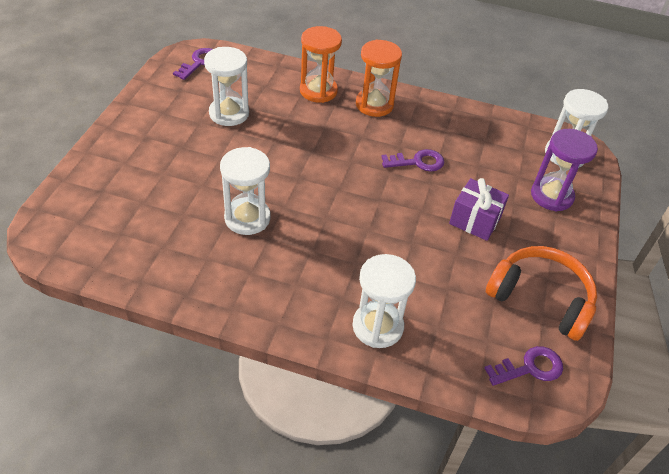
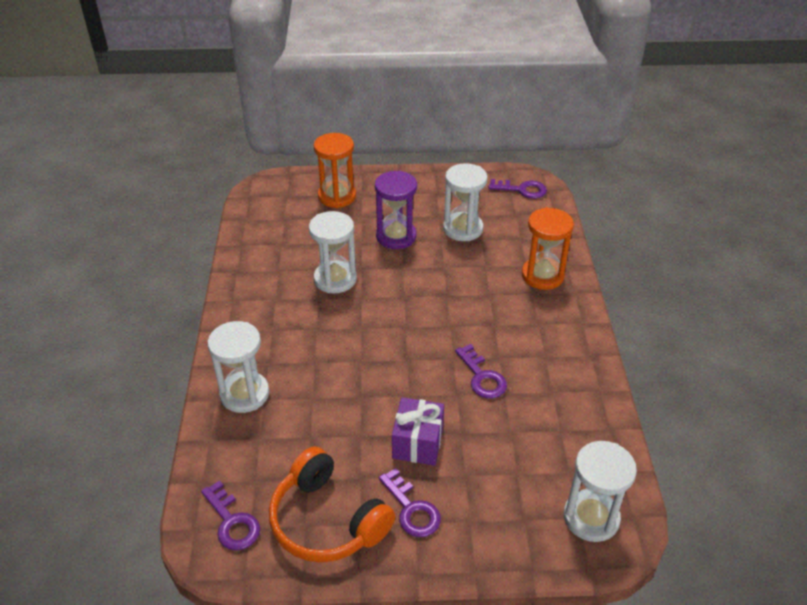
camera: 75 degrees right, 5 degrees down
orange hourglass [356,39,402,117] -> orange hourglass moved to [314,133,356,208]
orange headphones [486,246,597,341] -> orange headphones turned 120 degrees clockwise [269,446,395,562]
purple hourglass [531,129,598,212] -> purple hourglass moved to [375,171,417,249]
none -> purple key [379,468,441,537]

